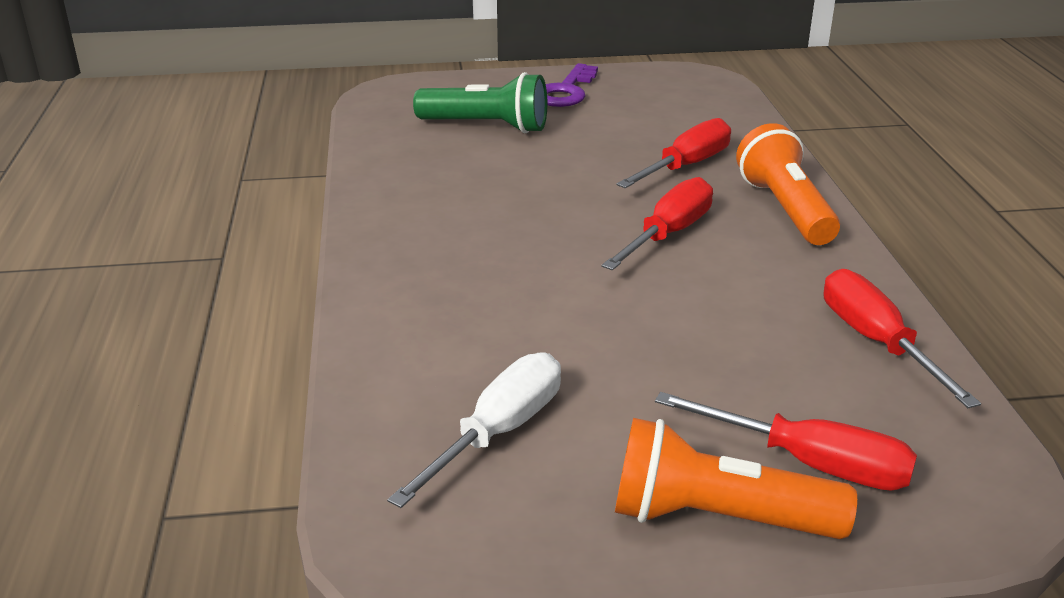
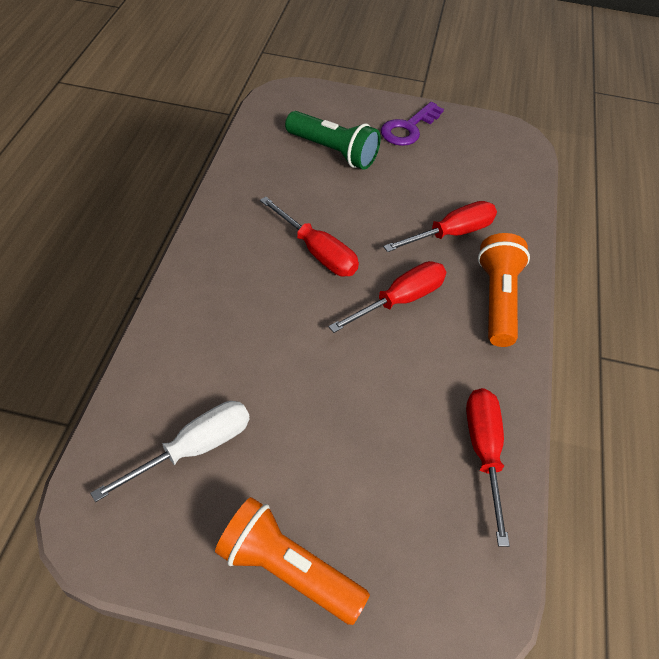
camera: 15 degrees right, 20 degrees up
red screwdriver [655,392,917,491] -> red screwdriver moved to [260,196,359,276]

